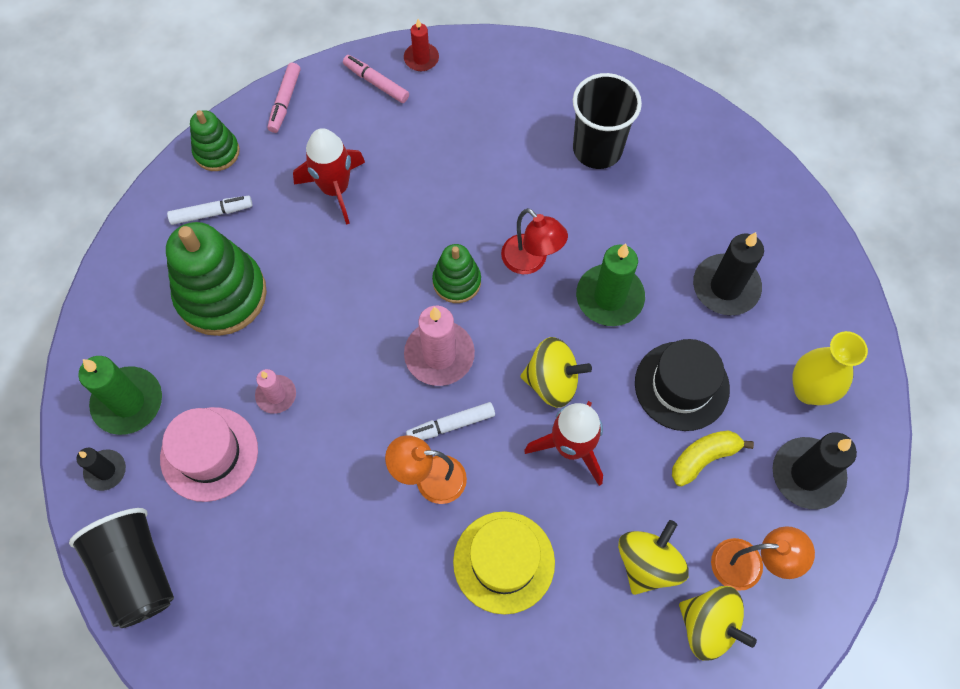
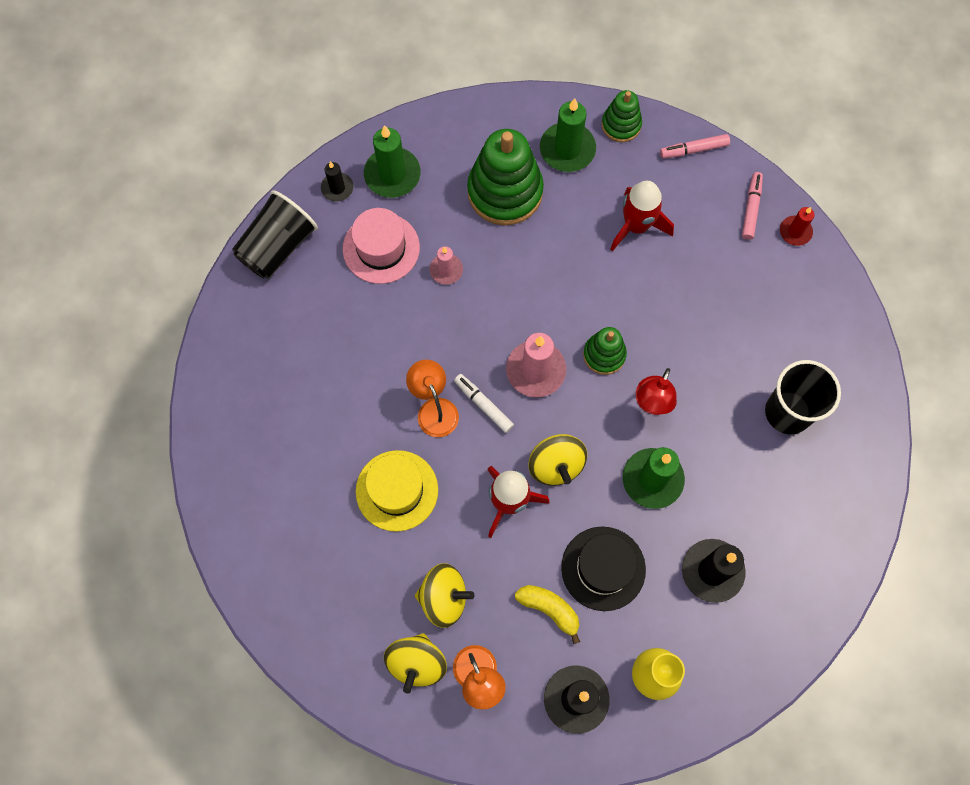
camera: 65 degrees right, 5 degrees up
white marker [167,196,252,225] -> green candle [540,98,596,172]

